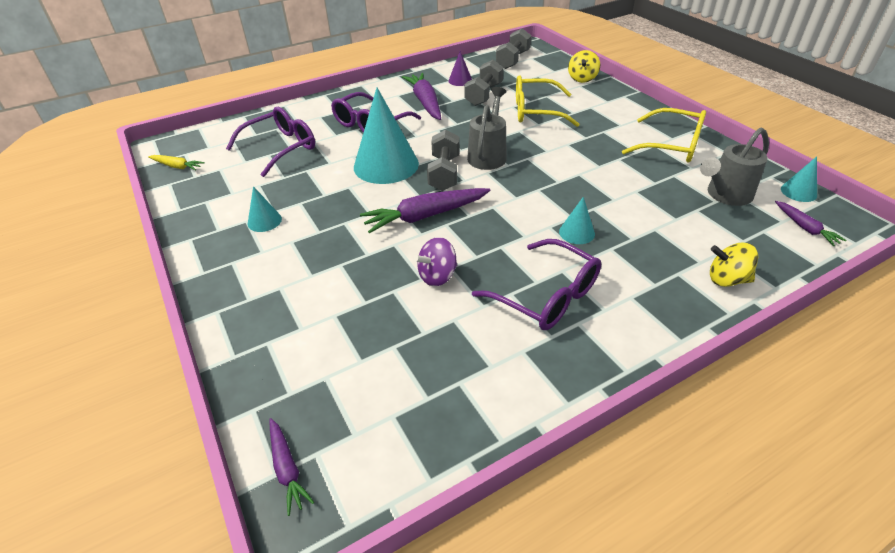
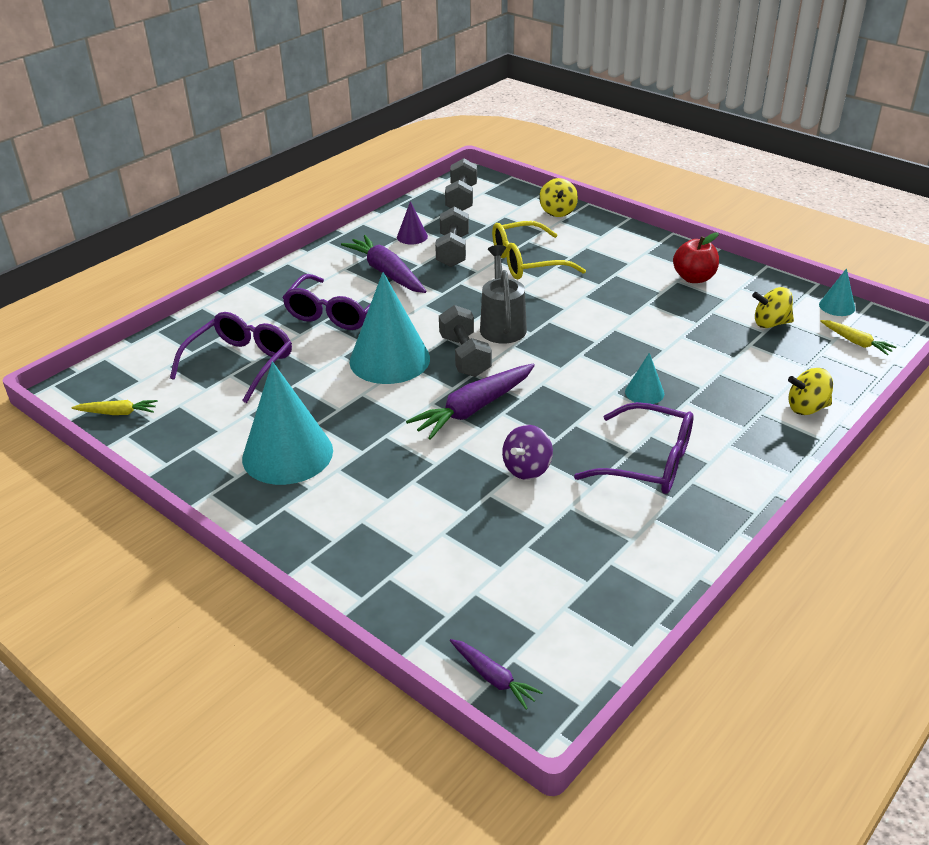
camera: 20 degrees left, 5 degrees down
turquoise cone [248,186,282,232] -> turquoise cone [242,362,333,485], size x2.18
yellow glasses [622,108,706,163] -> red apple [673,232,719,283]
grey watering can [700,127,769,206] -> yellow spinning top [752,287,794,328]
purple carrot [775,201,846,246] -> yellow carrot [820,320,896,355]

